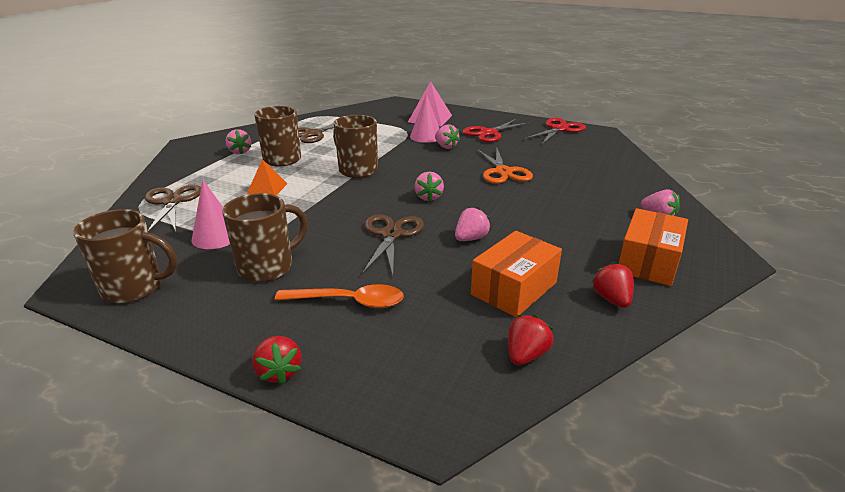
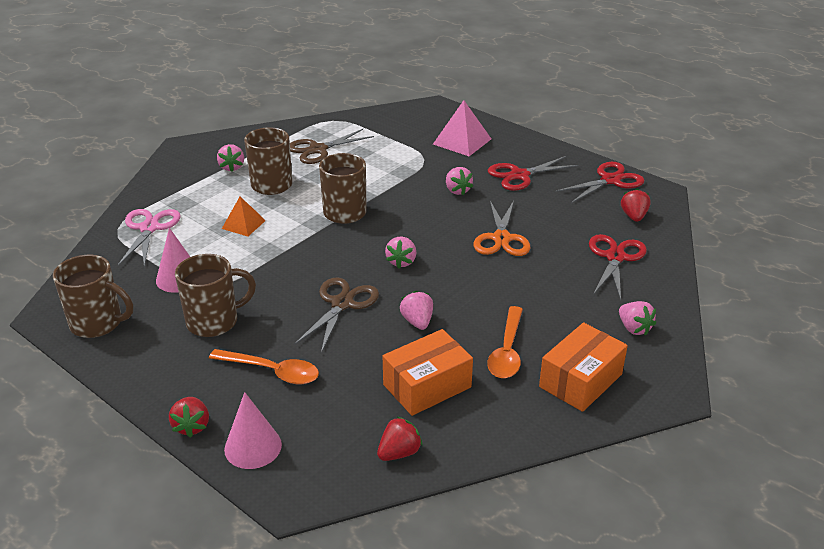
camera: 15 degrees right, 5 degrees up
brown scissors [145,184,201,232] -> pink scissors [118,209,181,267]
pink cone [410,93,439,143] -> pink cone moved to [224,392,282,469]
pink strawberry [455,207,491,241] -> pink strawberry turned 75 degrees counterclockwise [400,291,433,330]
red strawberry [592,262,634,308] -> red strawberry moved to [621,188,651,222]
none -> orange spoon [487,306,523,378]
none -> red scissors [589,234,647,300]

